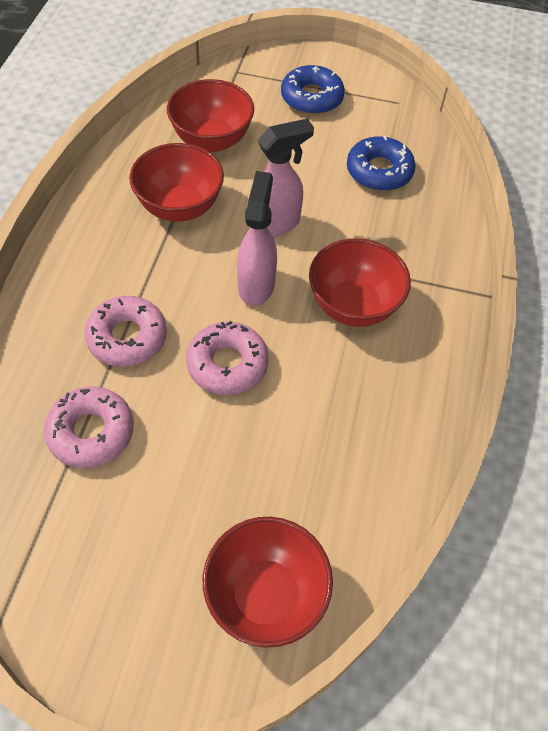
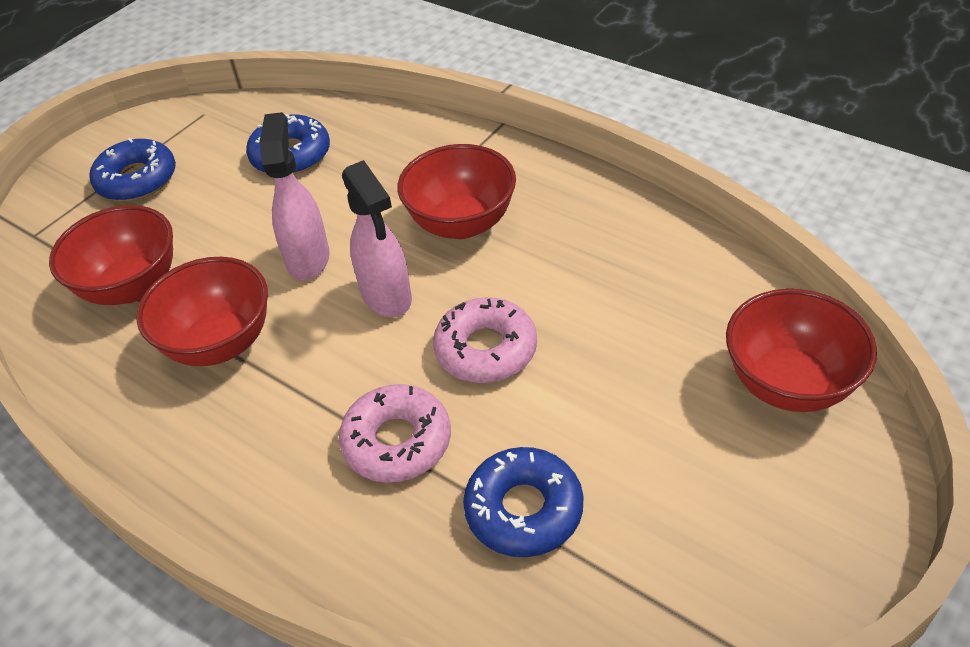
camera: 60 degrees left, 10 degrees down
pink donut [44,387,134,468] -> blue donut [463,447,583,557]
pink spray bottle [237,171,277,306] -> pink spray bottle turned 150 degrees counterclockwise [342,160,412,317]

